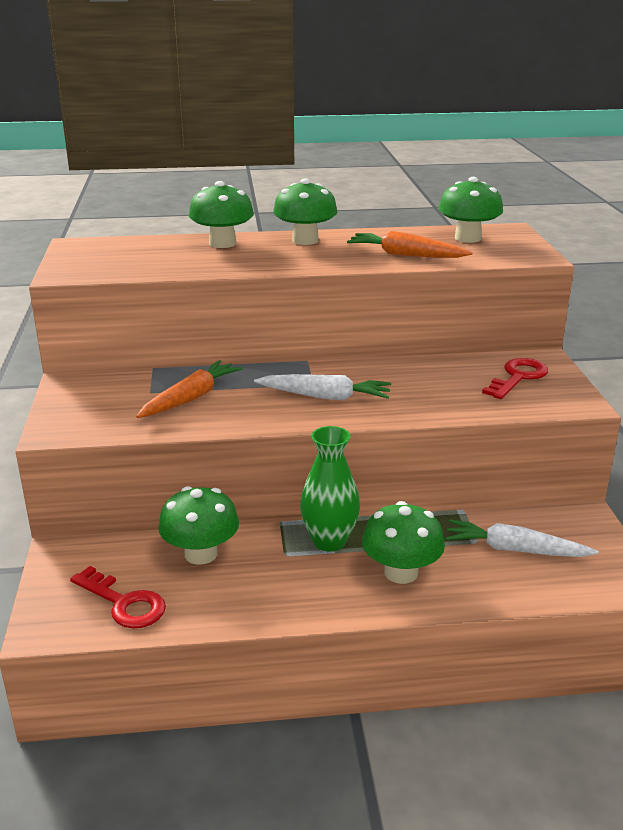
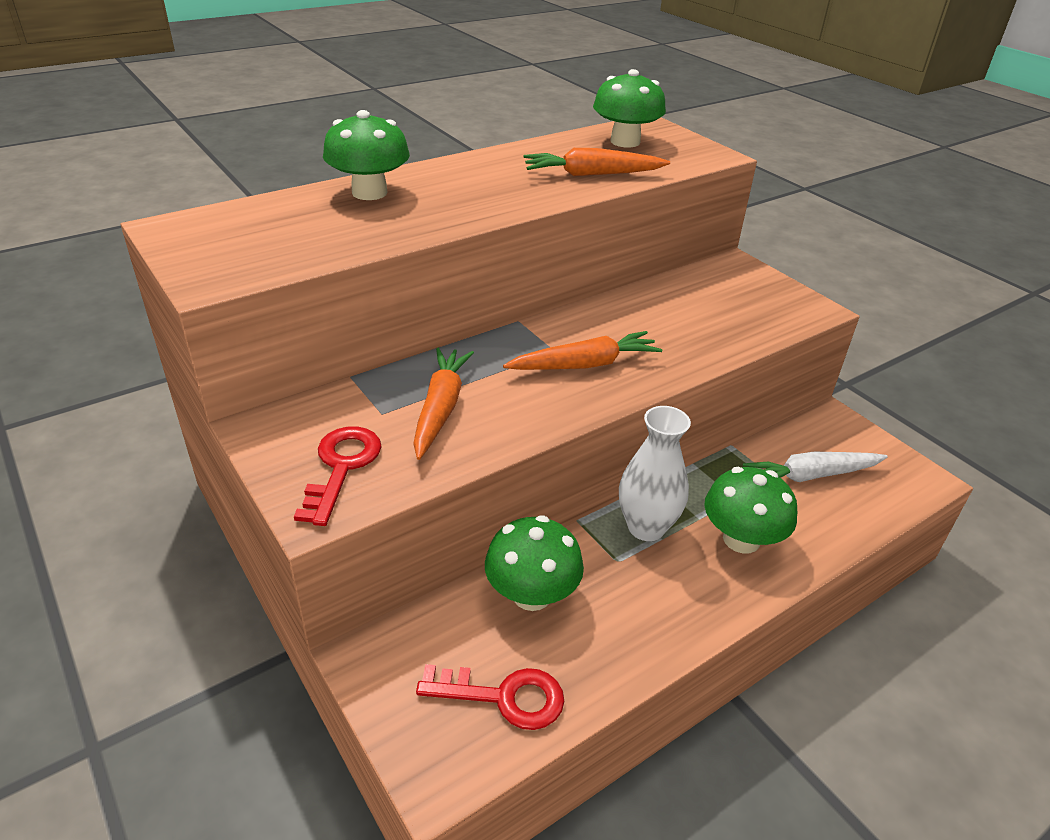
camera: 30 degrees left, 10 degrees up
white carrot [254,374,391,400] -> orange carrot [503,331,662,370]
green mushroom [273,178,338,245] -> none
green vase [300,426,360,552] -> white vase [619,406,691,541]
red key [482,358,548,399] -> red key moved to [294,426,382,526]

